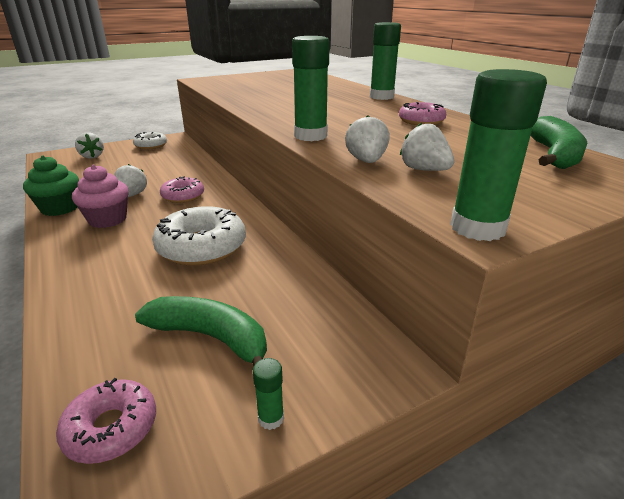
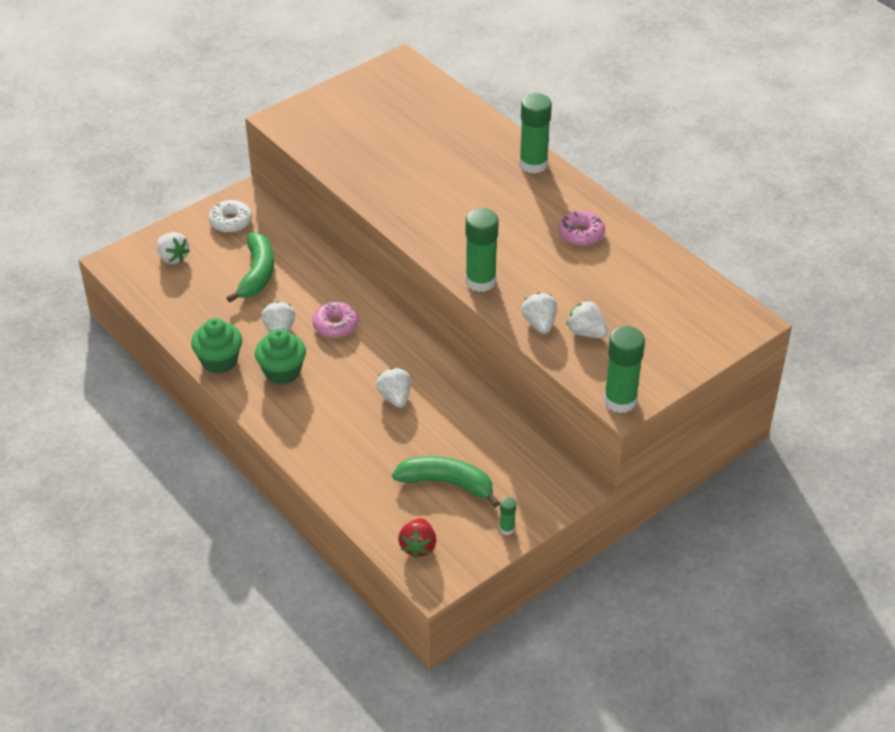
camera: 10 degrees left, 15 degrees up
pink donut [56,378,156,464] -> red strawberry [398,518,437,558]
pink cupcake [72,165,129,228] -> green cupcake [255,329,306,385]
white donut [152,206,246,266] -> white strawberry [376,368,411,408]
green banana [531,116,587,169] -> green banana moved to [226,232,274,303]

